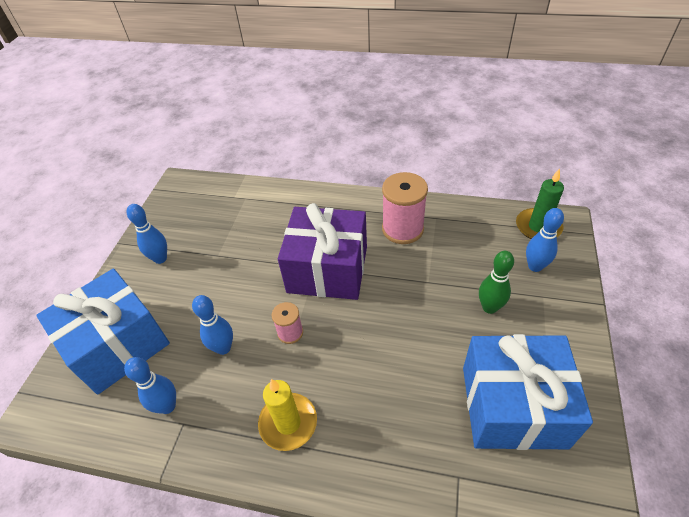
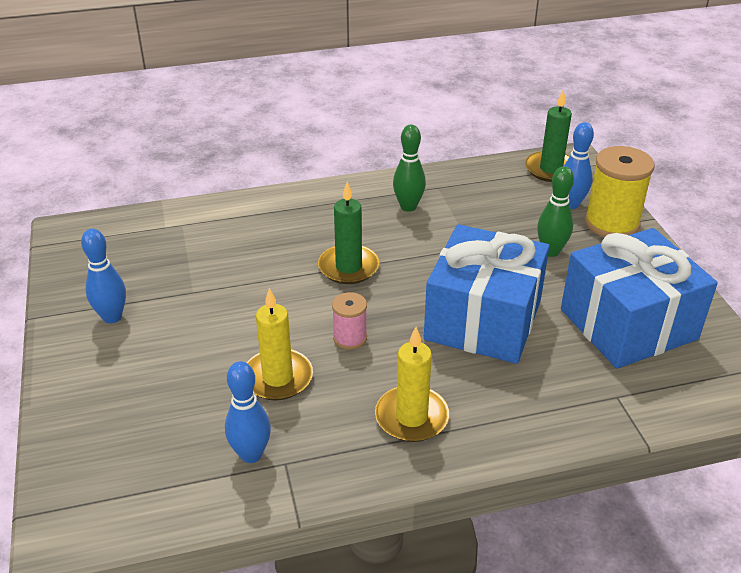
camera: 30 degrees left, 10 degrees down
blue gift [36,268,170,395] -> blue gift moved to [424,224,550,364]
blue bowling pin [192,295,233,355] -> yellow candle [247,288,313,401]
purple gift [278,203,367,300] -> green candle [318,182,380,284]
pink spool [382,172,428,244] -> green bowling pin [393,125,426,212]
none -> yellow spool [585,146,655,237]

